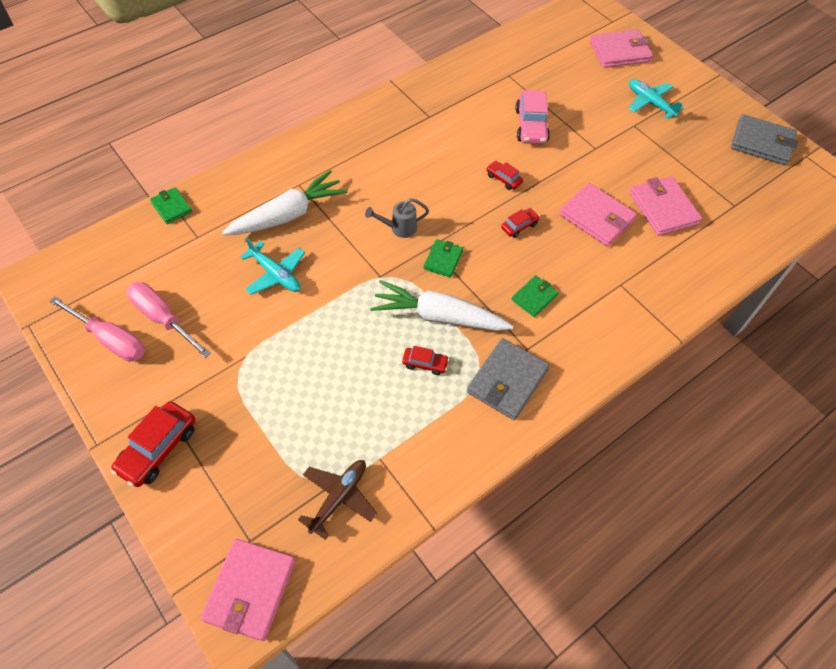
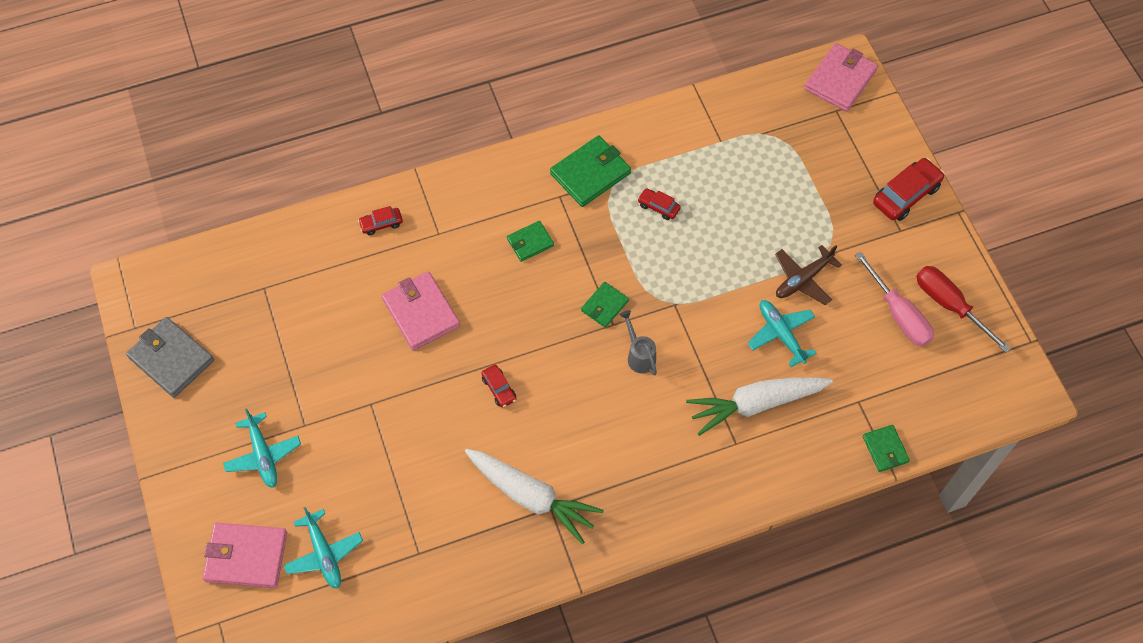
camera: 160 degrees left, 5 degrees up
pink screwdriver [49,296,145,361] -> red screwdriver [916,266,1011,353]
brown plane [298,460,377,540] -> brown plane moved to [775,245,842,305]
grey watering can [365,198,429,238] -> grey watering can turned 120 degrees counterclockwise [619,310,657,375]
white carrot [370,280,513,331] -> white carrot moved to [465,449,604,544]
grey wallet [467,338,550,420] -> green wallet [550,135,631,207]
red car [501,208,540,238] -> red car moved to [358,206,403,235]
pink car [515,90,550,144] -> none
pink wallet [629,176,702,236] -> none
none -> turquoise plane [284,507,363,589]

